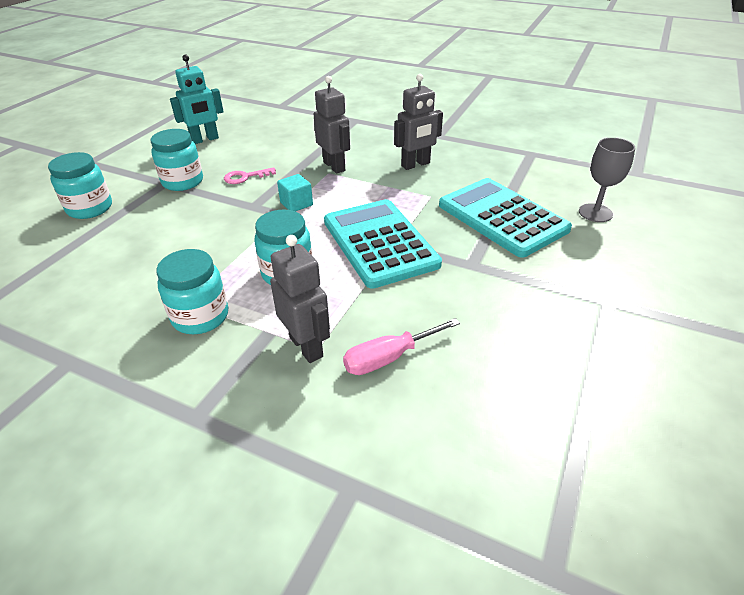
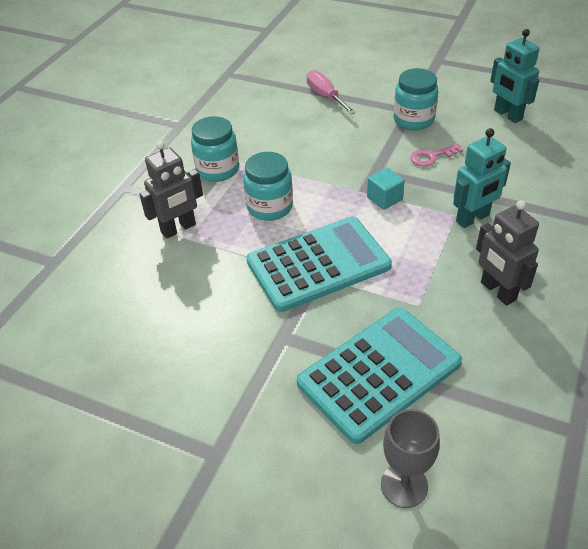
camera: 90 degrees right, 5 degrees up
turquoise jar [48,152,112,219] -> none
pink key [224,167,276,184] -> pink key turned 90 degrees counterclockwise [410,144,463,166]
grey robot [314,76,350,173] -> turquoise robot [453,128,511,228]
pink screwdriver [343,318,460,375] -> pink screwdriver moved to [307,70,356,114]

